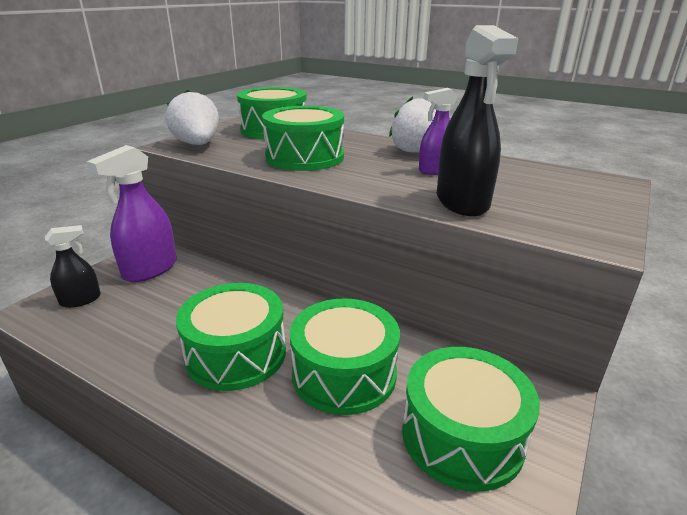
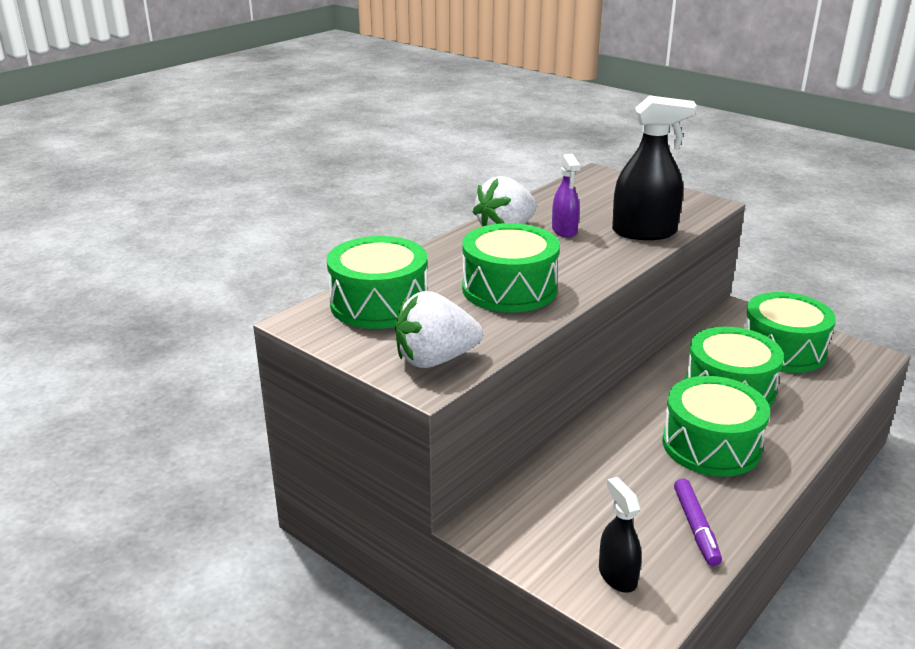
camera: 80 degrees left, 0 degrees up
purple spray bottle [87,145,177,282] -> none
none -> purple marker [674,478,722,566]

